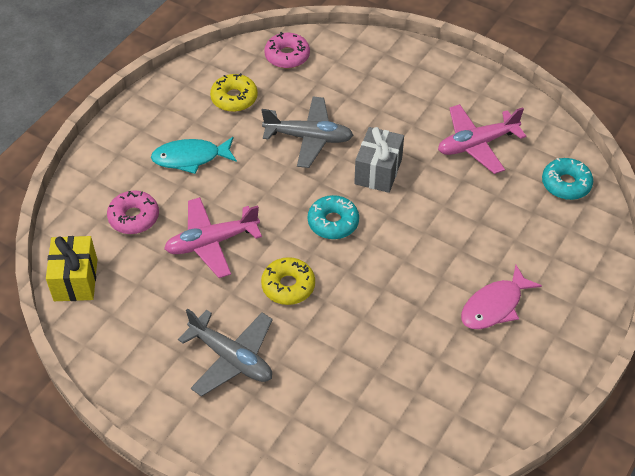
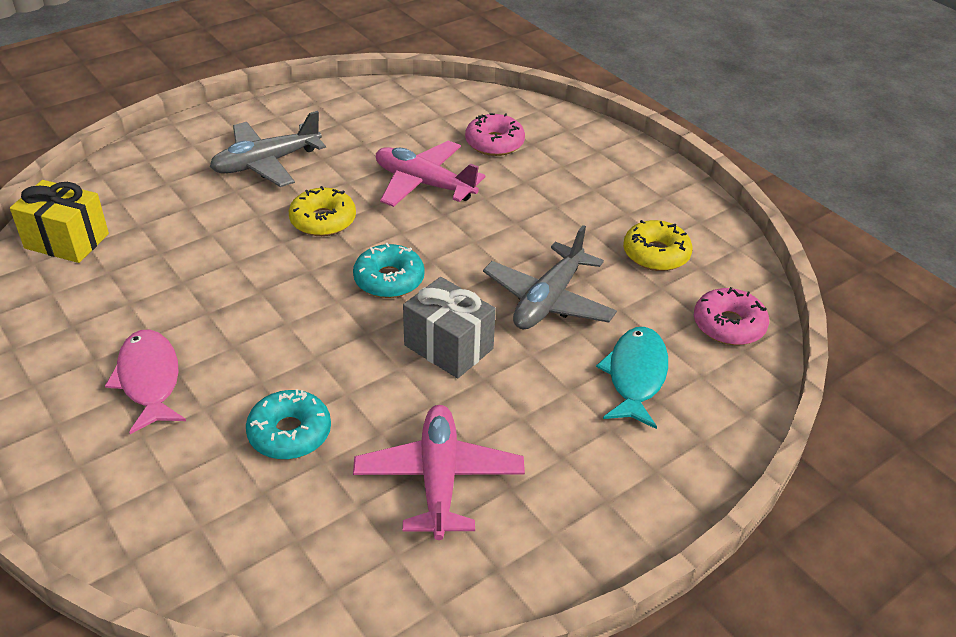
camera: 110 degrees right, 10 degrees down
yellow gift [46,236,97,301] -> yellow gift moved to [10,180,109,263]
turquoise fish [151,137,237,174] -> turquoise fish moved to [596,327,668,429]
pink plane [164,197,262,278] -> pink plane turned 60 degrees counterclockwise [376,141,486,207]
turquoise donut [542,158,593,200] -> turquoise donut moved to [246,389,331,460]

